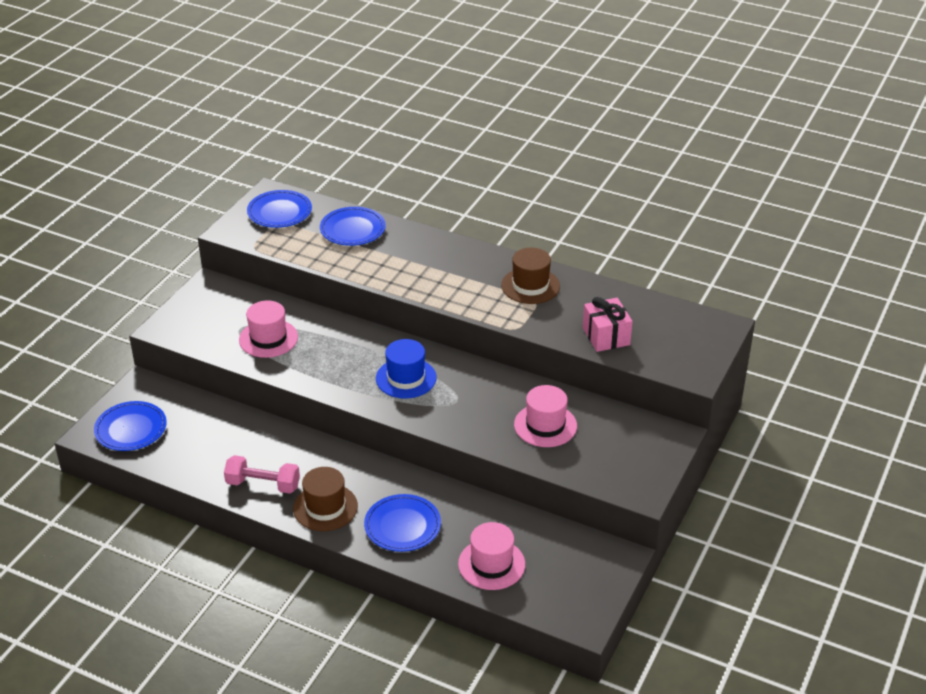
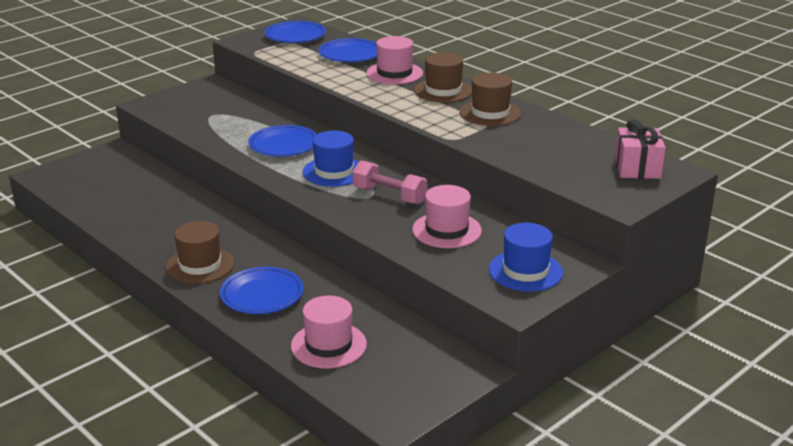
camera: 20 degrees right, 10 degrees down
blue plate [94,401,167,451] -> blue plate moved to [248,125,317,157]
pink dumbbell [224,455,300,494] -> pink dumbbell moved to [353,160,427,204]
pink hat [239,300,298,358] -> pink hat moved to [366,36,423,84]
pink gift [583,297,633,352] -> pink gift moved to [615,119,666,179]
none -> brown hat [414,52,472,103]
none -> blue hat [489,223,563,292]

